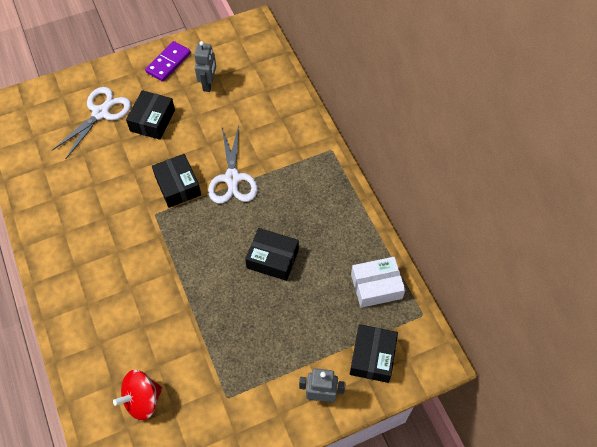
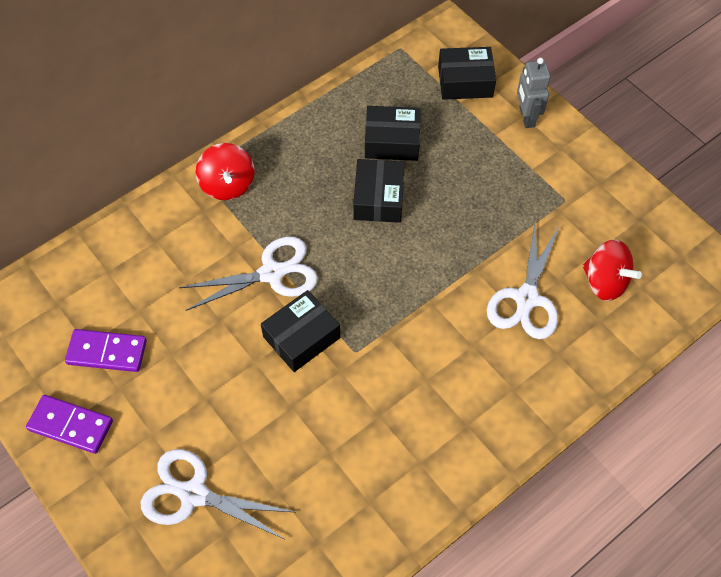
camera: 105 degrees left, 0 degrees up
black box [126,90,175,140] -> black box moved to [365,106,421,161]
grey robot [194,41,216,92] -> purple domino [65,329,147,372]
white box [351,257,405,308] -> none
none -> red spinning top [195,143,255,200]
none -> white scissors [487,219,560,339]

